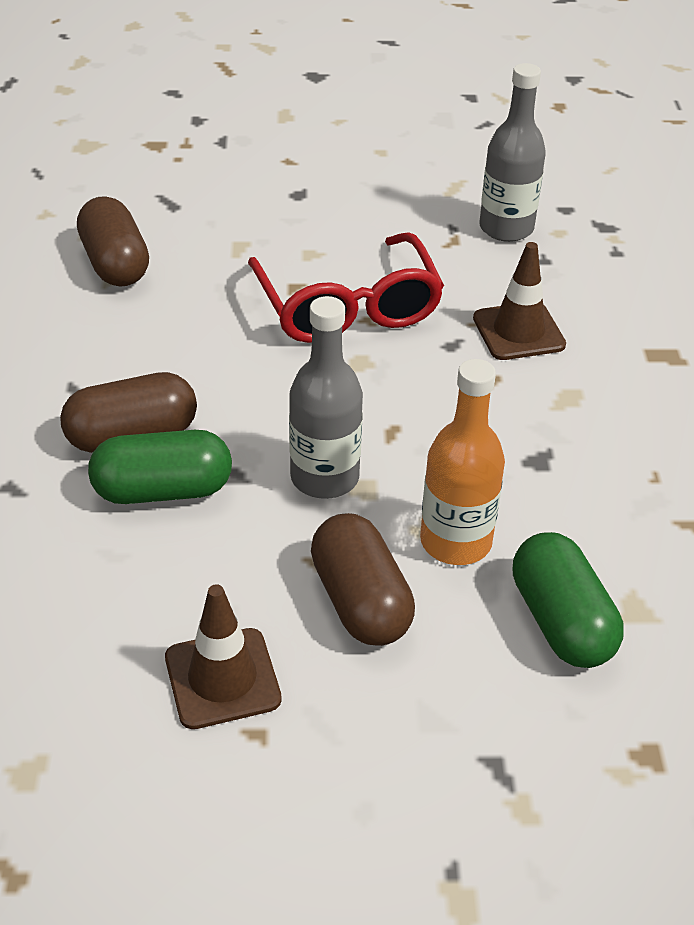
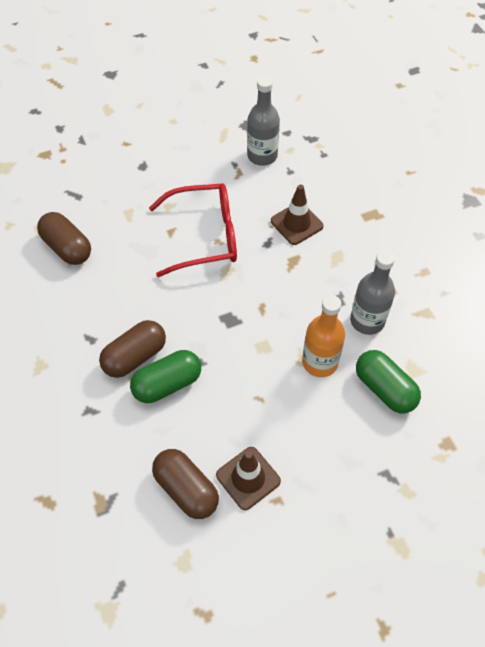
camera: 20 degrees left, 15 degrees up
red glasses [248,232,444,343] -> red glasses turned 60 degrees counterclockwise [149,183,237,277]
grey bottle [289,296,363,499] -> grey bottle moved to [350,250,395,335]
brown capsule [311,513,415,646] -> brown capsule moved to [152,449,219,519]

